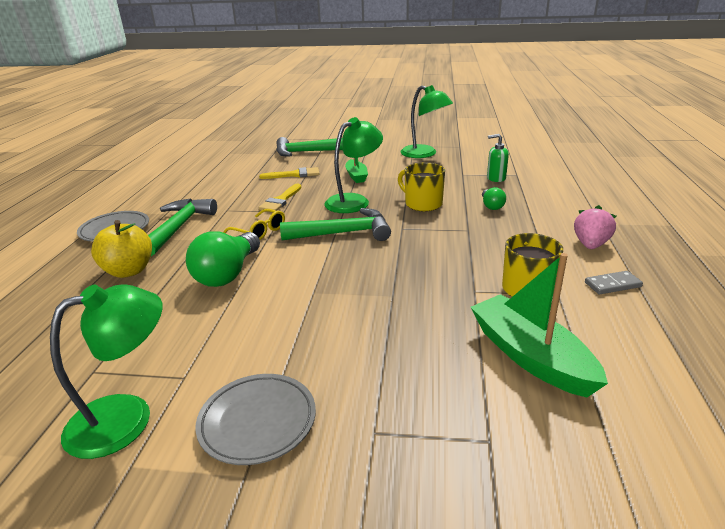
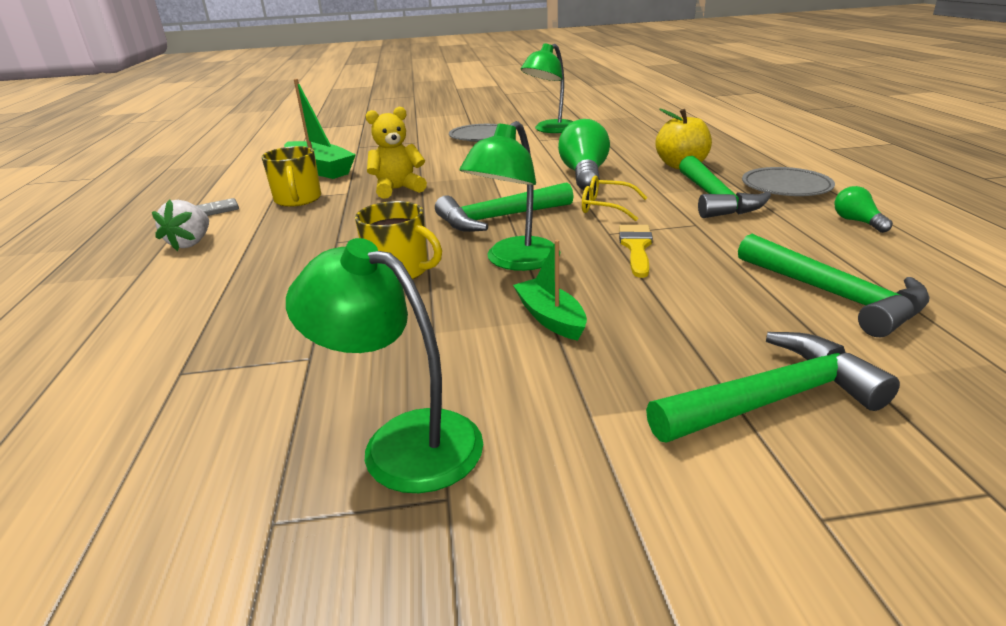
camera: 165 degrees right, 0 degrees up
yellow brush [259,167,319,179] -> none
green light bulb [482,187,506,210] -> green light bulb moved to [834,186,893,233]
green soap dispenser [487,134,509,182] -> none
pink strawberry [574,205,616,249] -> white strawberry [152,199,209,251]
none -> yellow teddy bear [366,107,427,199]
none -> green hammer [738,234,930,337]

